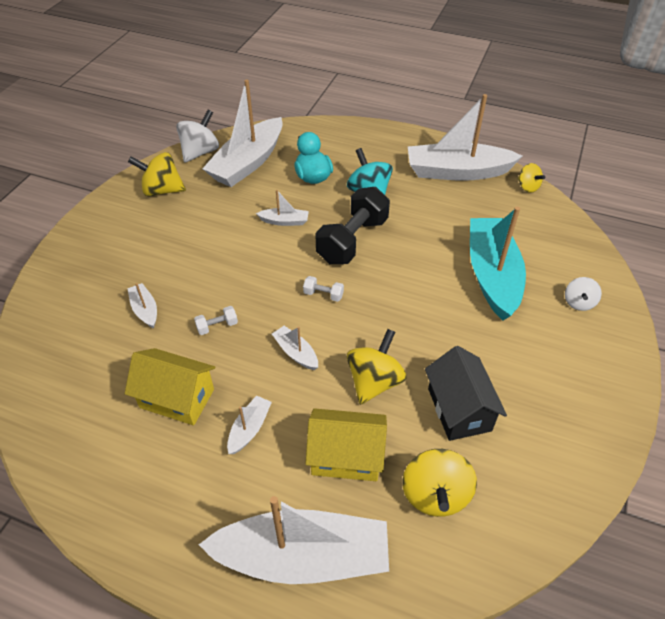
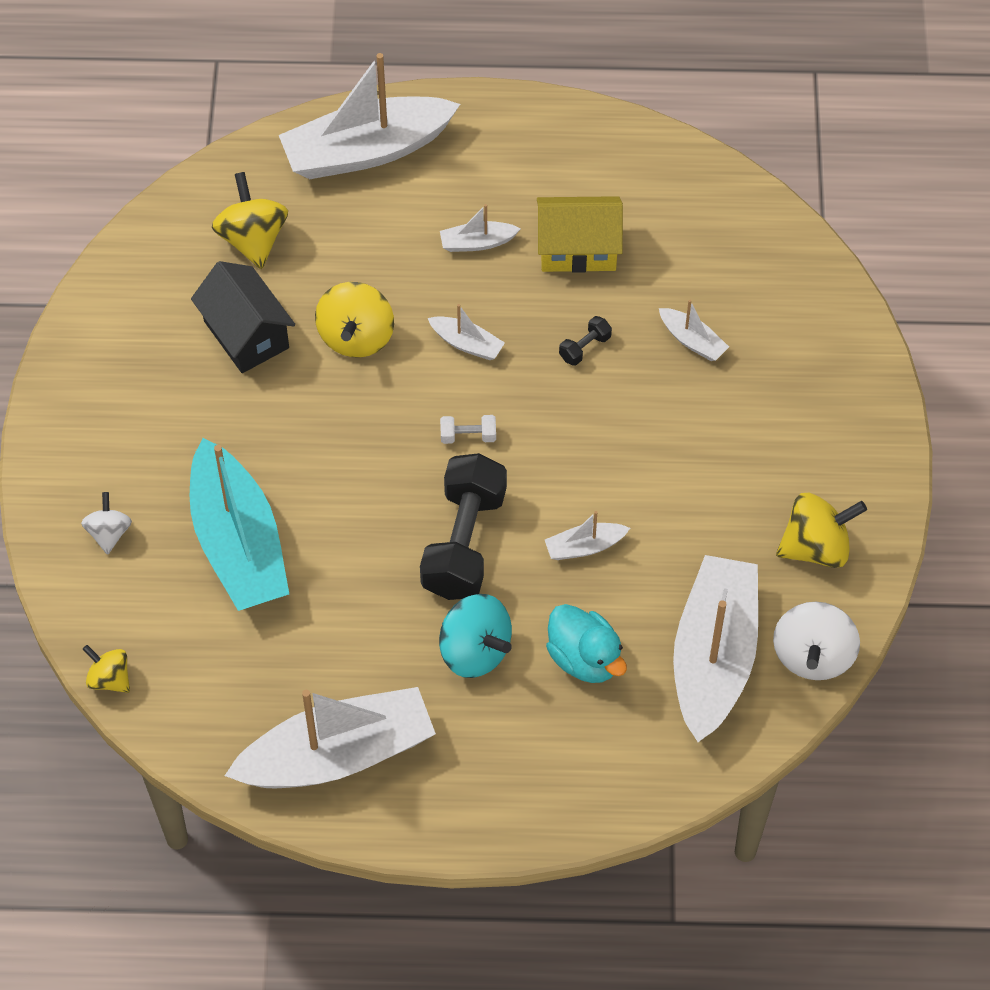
camera: 160 degrees right, 10 degrees up
white dumbbell [194,306,238,335] -> black dumbbell [559,316,612,366]
white boat [227,395,272,454] -> white boat turned 75 degrees clockwise [440,204,520,252]
yellow house [305,408,387,481] -> none
yellow spinning top [518,163,545,193] -> yellow spinning top moved to [82,645,130,693]

